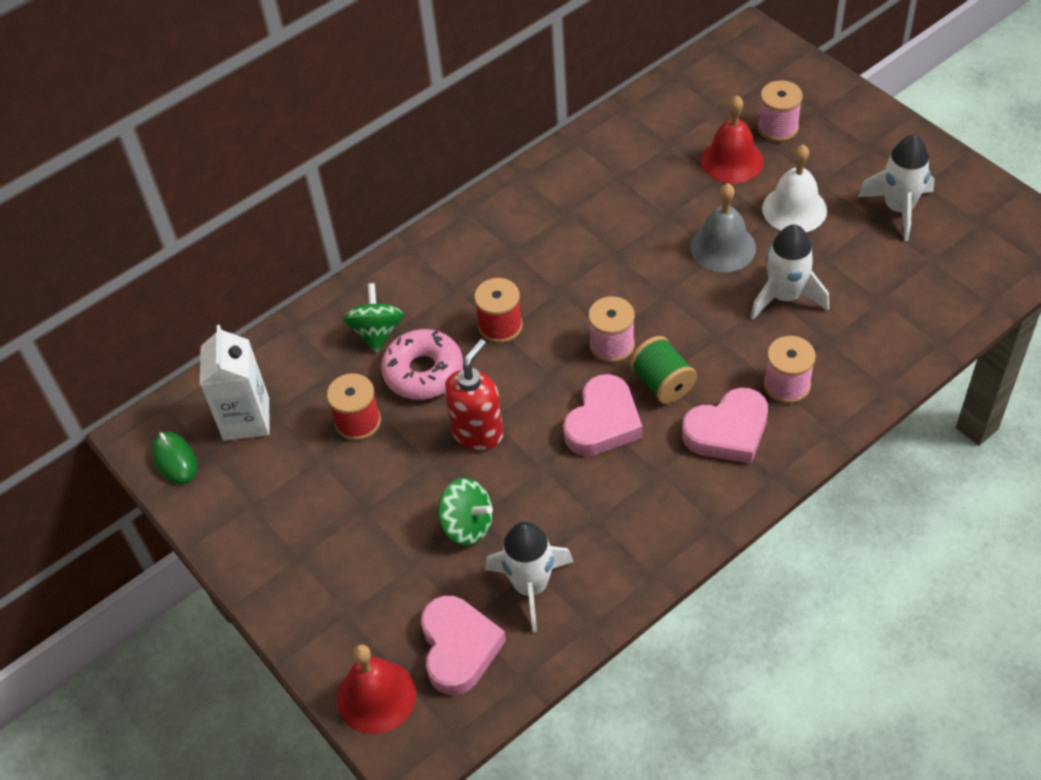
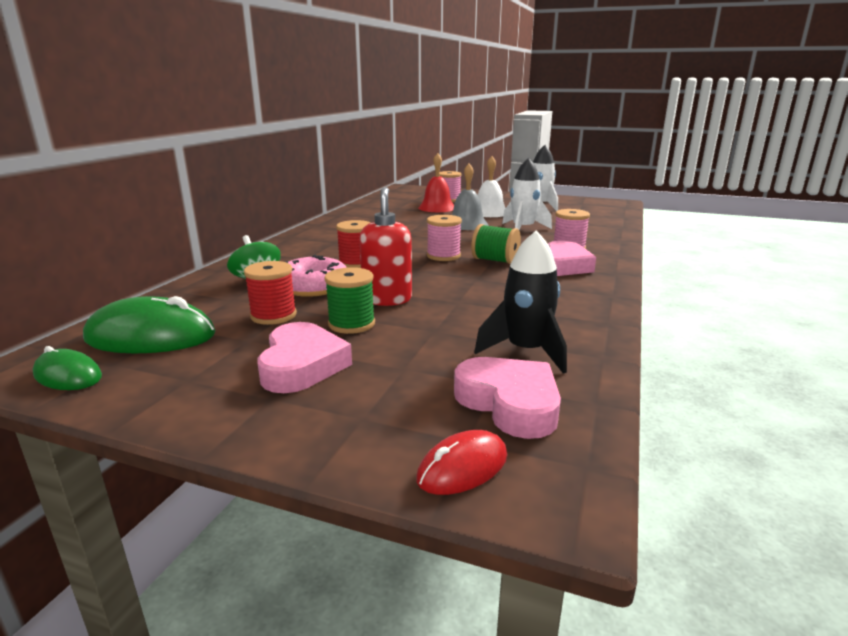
camera: 35 degrees left, 30 degrees down
white carton [200,325,269,441] -> green mouse [83,296,215,353]
red bell [337,645,416,734] -> red mouse [416,430,507,495]
green spinning top [438,478,493,546] -> none
white rocket [485,521,573,632] -> black rocket [474,230,567,374]
pink heart [563,374,643,456] -> pink heart moved to [257,322,352,393]
none -> green spool [324,267,375,334]

